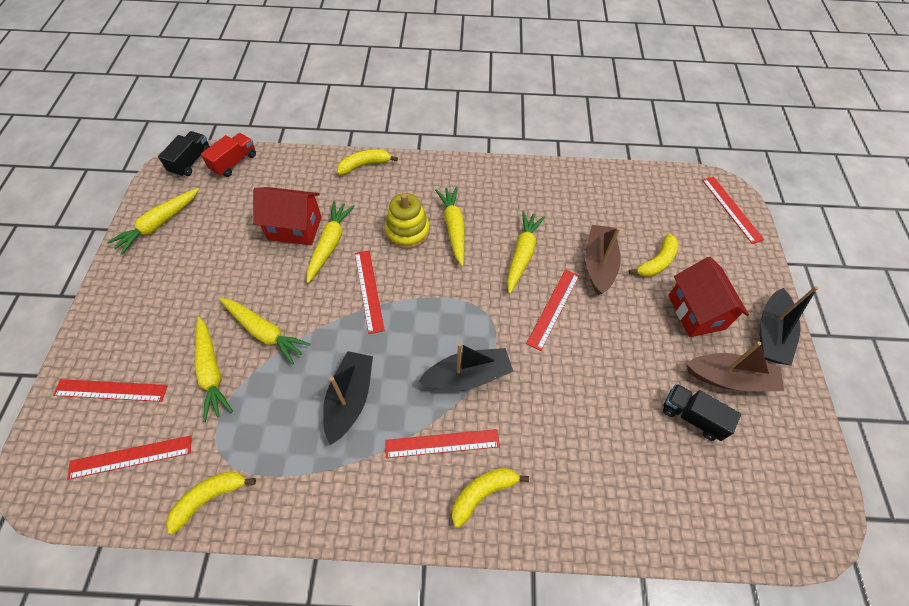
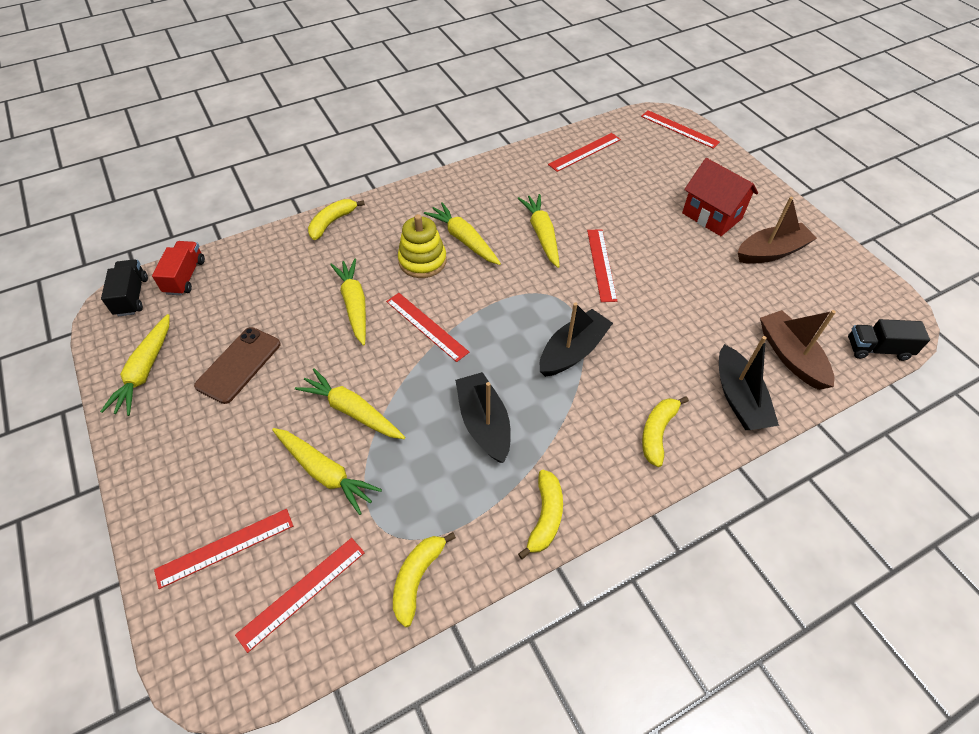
camera: 30 degrees left, 5 degrees down
yellow carrot [219,298,311,365] -> yellow carrot turned 150 degrees counterclockwise [295,368,406,439]
red house [253,187,322,245] -> none
red ruler [385,429,500,458] -> red ruler moved to [548,133,621,172]
brown boat [585,225,621,295] -> brown boat moved to [760,310,836,390]
yellow banana [629,234,678,277] -> yellow banana moved to [518,470,563,559]
black truck [663,384,741,441] -> black truck moved to [848,319,930,361]
black boat [760,286,818,366] -> black boat moved to [719,336,779,430]
none -> brown phone [194,327,281,404]

